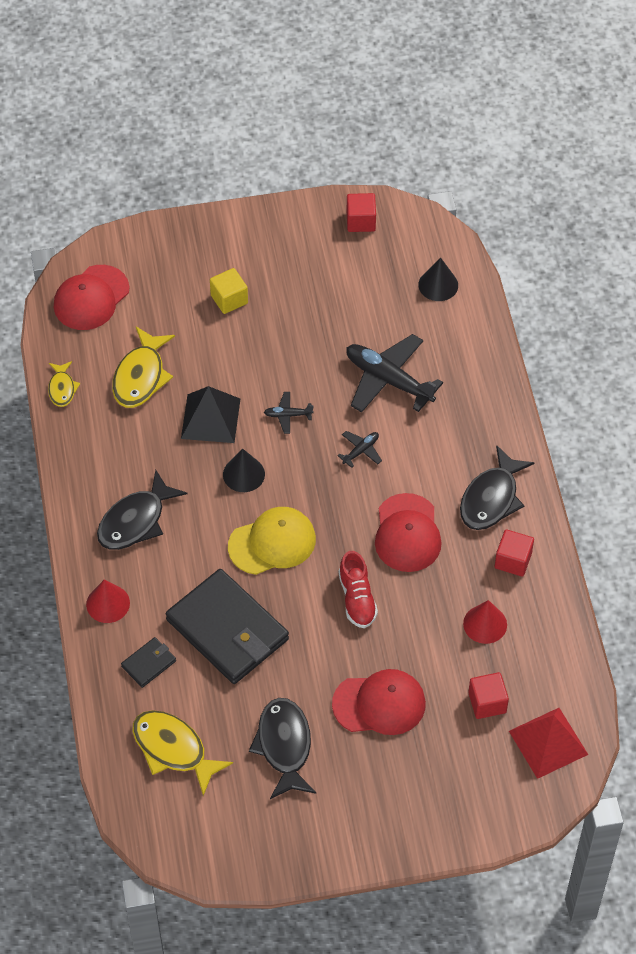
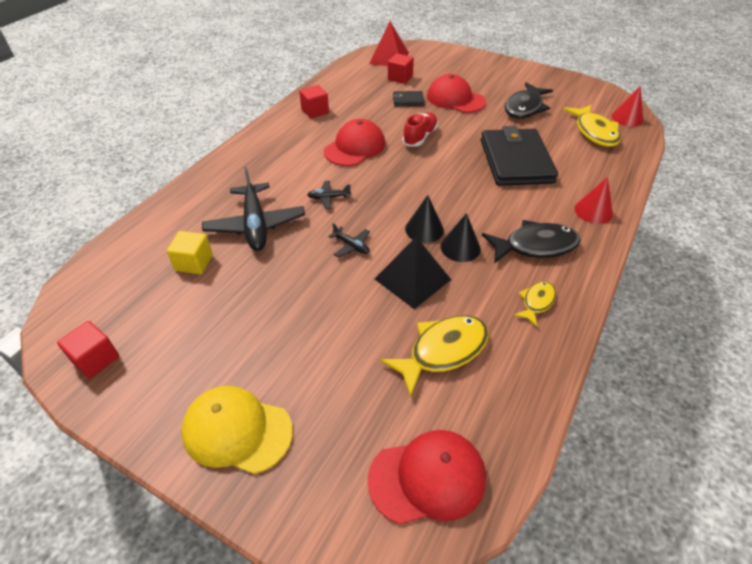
camera: 140 degrees left, 10 degrees down
yellow fish [48,361,80,407] -> yellow fish moved to [513,281,556,327]
black wallet [121,637,176,688] -> black wallet moved to [393,91,424,106]
yellow cube [210,268,248,314] -> yellow cube moved to [167,231,213,274]
yellow cap [228,507,316,575] -> yellow cap moved to [181,386,293,474]
black cone [418,257,458,301] -> black cone moved to [441,213,481,262]
black fish [460,445,534,530] -> none
red cone [463,600,507,644] -> red cone moved to [612,86,643,127]

